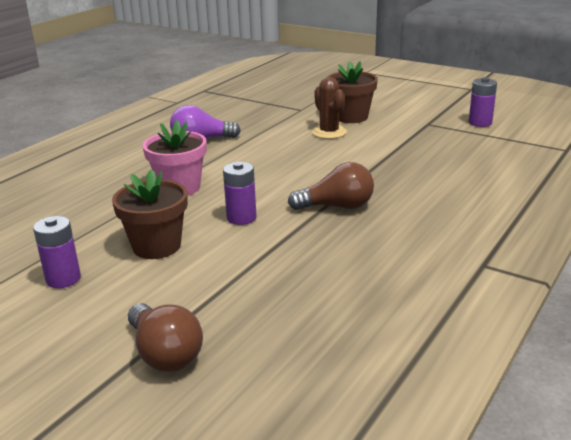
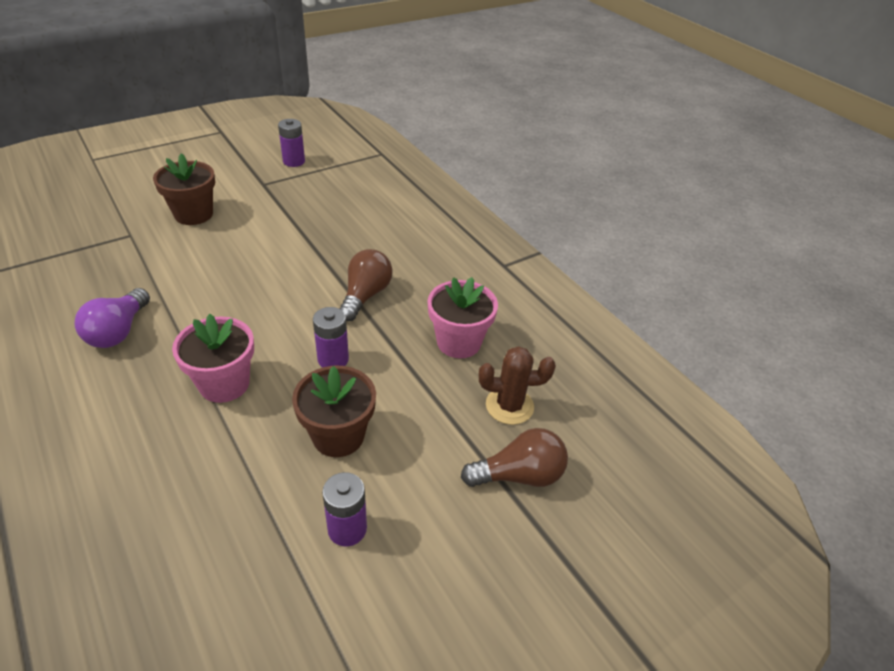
camera: 70 degrees left, 15 degrees up
brown cactus [312,77,347,139] -> brown cactus moved to [479,346,556,425]
none -> pink flower pot [428,277,498,358]

